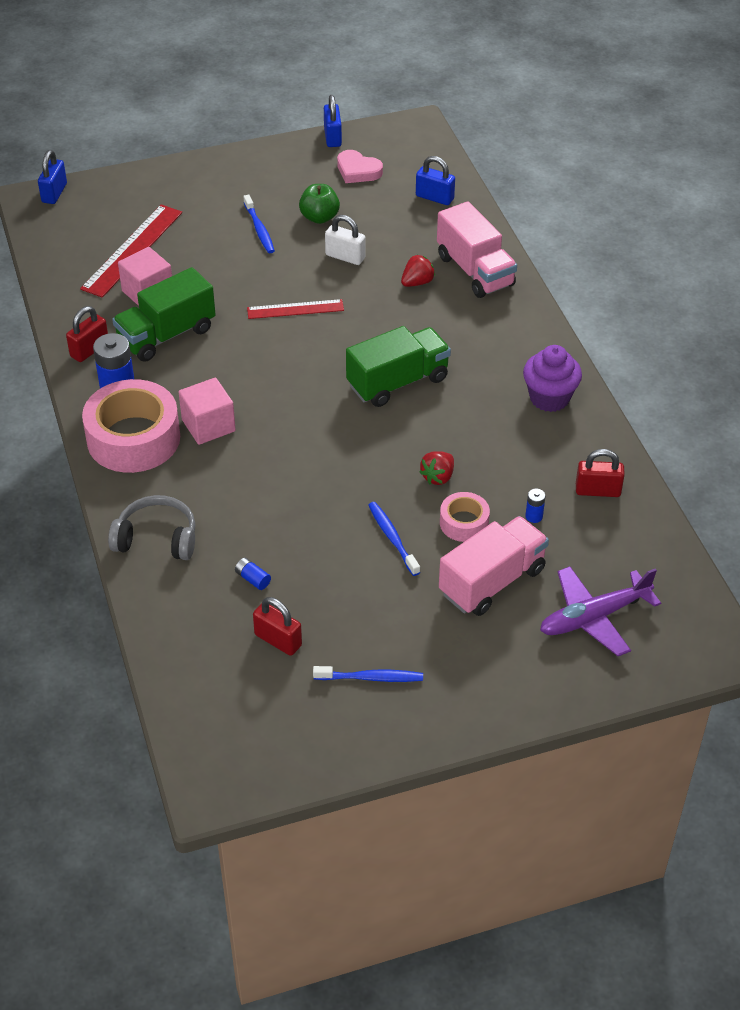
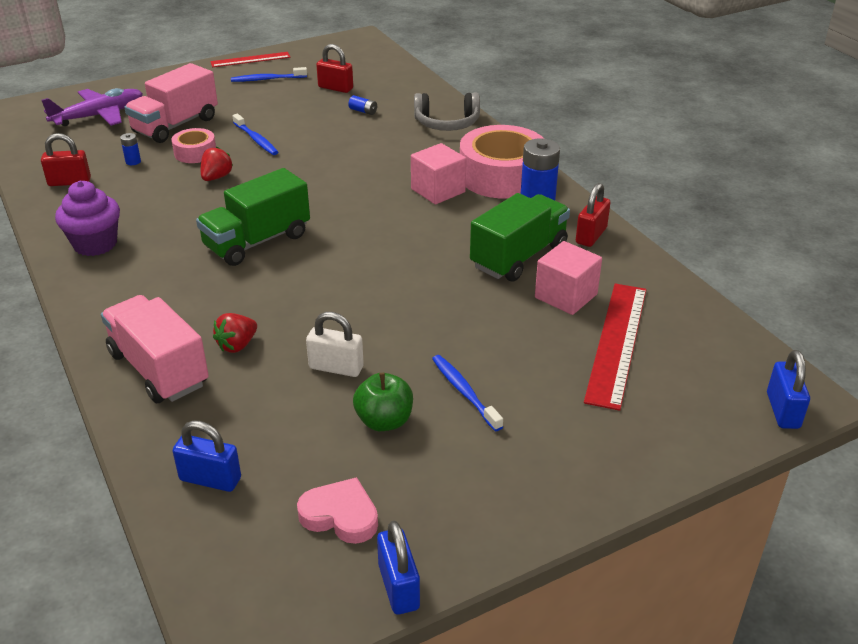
camera: 170 degrees right, 10 degrees down
red ruler [247,299,344,319] -> red ruler moved to [210,52,290,67]

